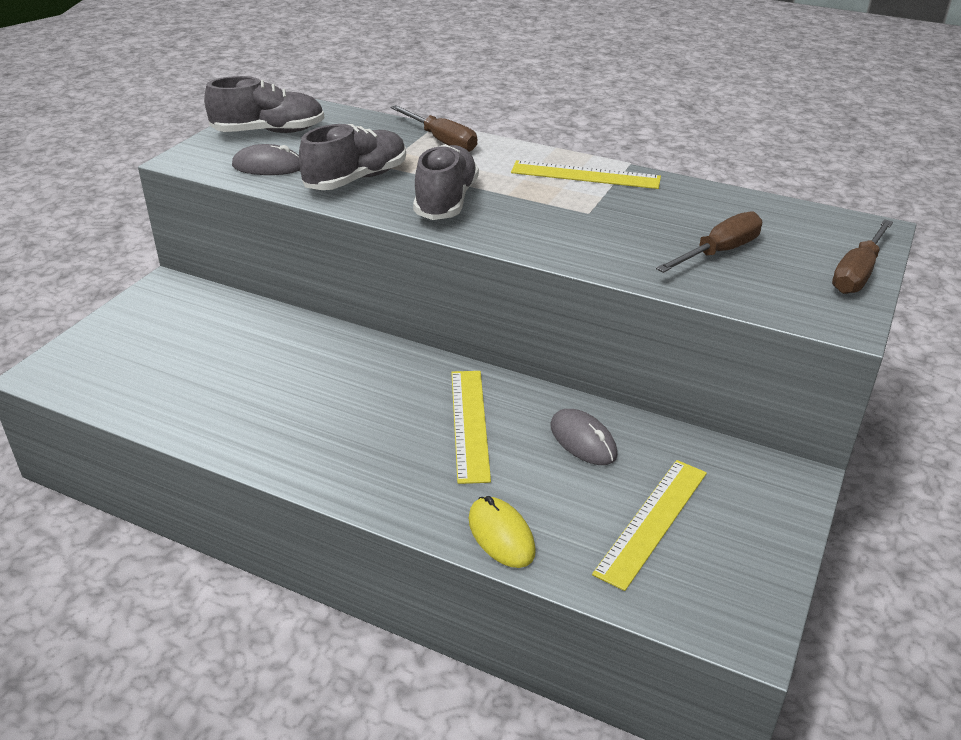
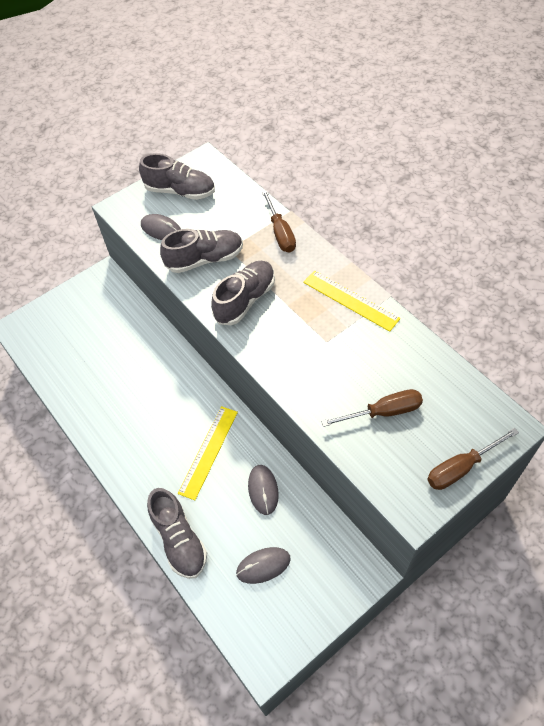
camera: 30 degrees right, 20 degrees up
yellow mouse [469,496,536,568] -> grey shoe [147,488,207,579]
yellow ruler [592,460,707,591] -> grey mouse [236,547,291,584]

